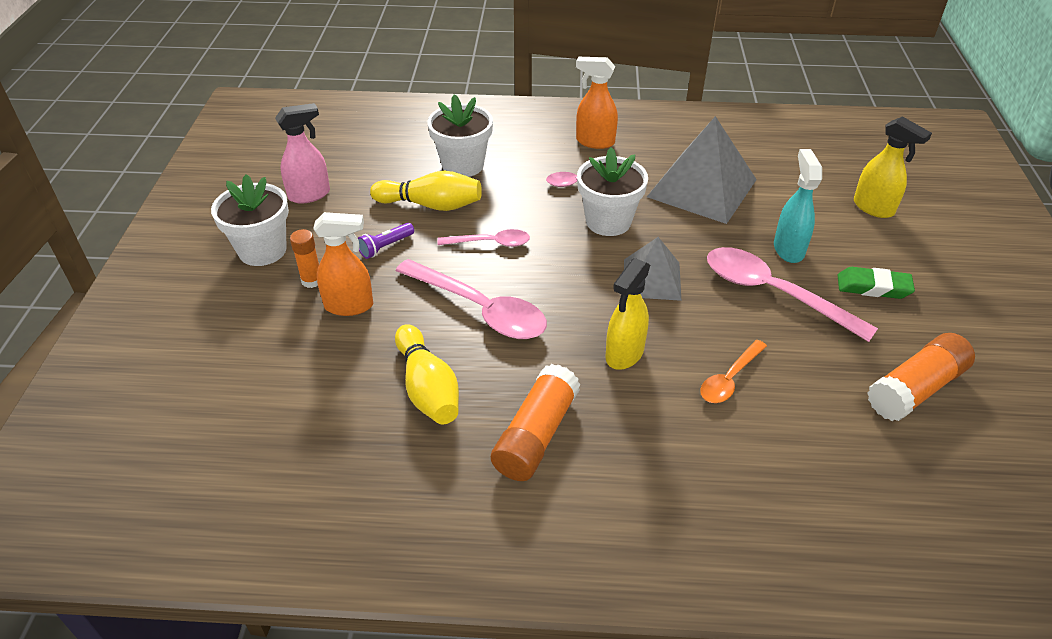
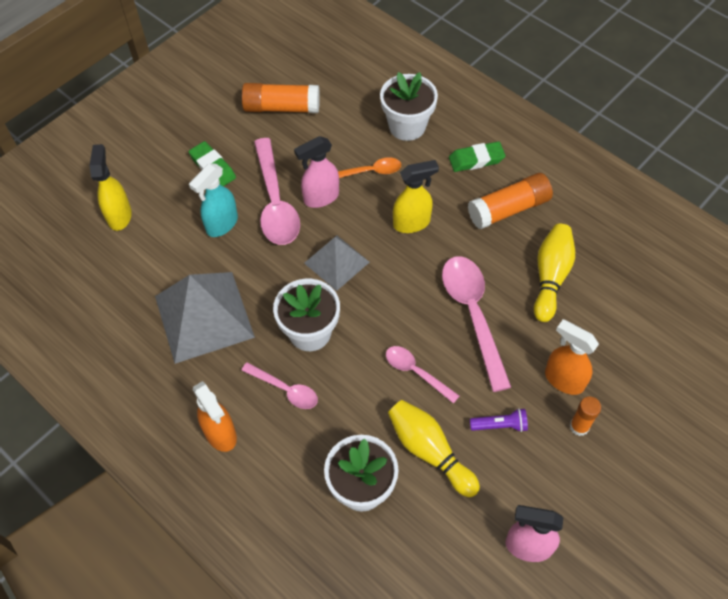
camera: 140 degrees left, 15 degrees up
white flower pot [211,174,289,266] -> white flower pot moved to [380,72,438,141]
none -> pink spray bottle [294,136,339,208]
none -> green eraser [449,142,506,172]

